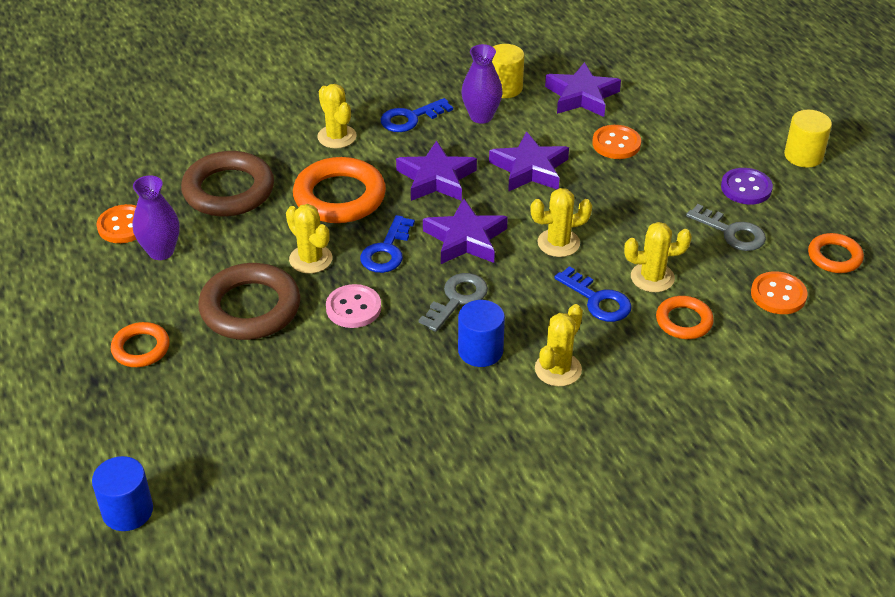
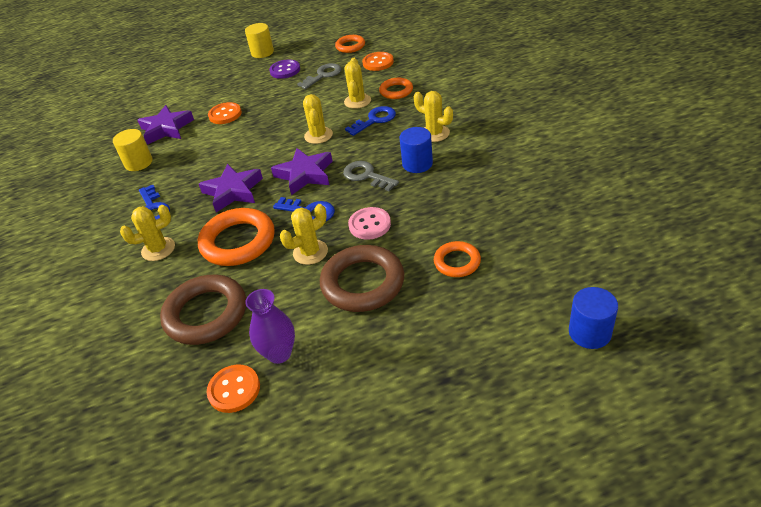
camera: 80 degrees left, 0 degrees up
orange ring [111,322,170,367] -> orange ring moved to [434,241,481,277]
purple vase [461,44,502,124] -> none
purple star [489,131,569,192] -> none

